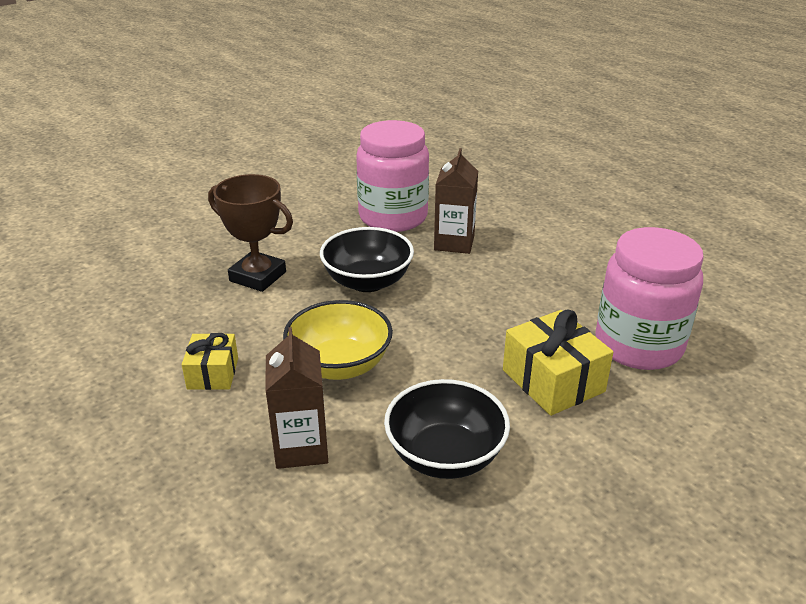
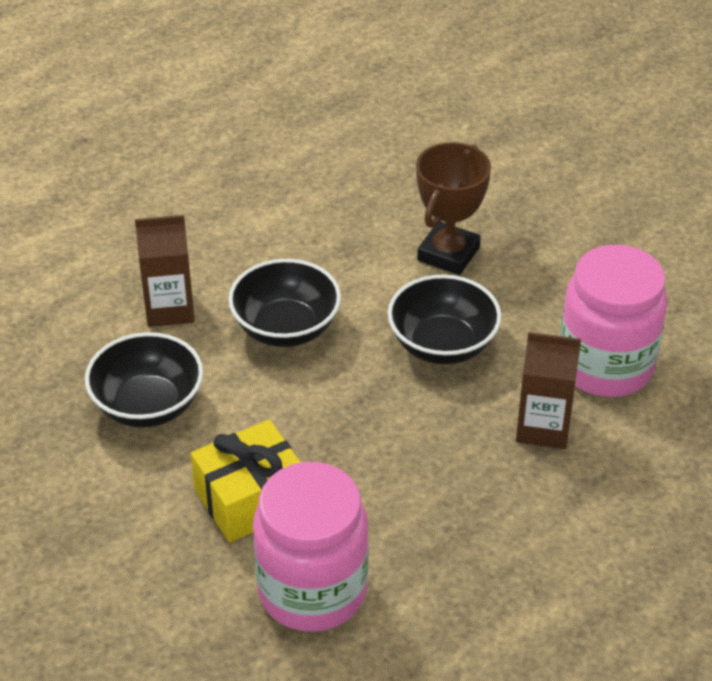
camera: 90 degrees right, 10 degrees up
yellow gift [182,333,238,390] -> none
yellow bowl [283,300,393,380] -> black bowl [228,259,341,347]

